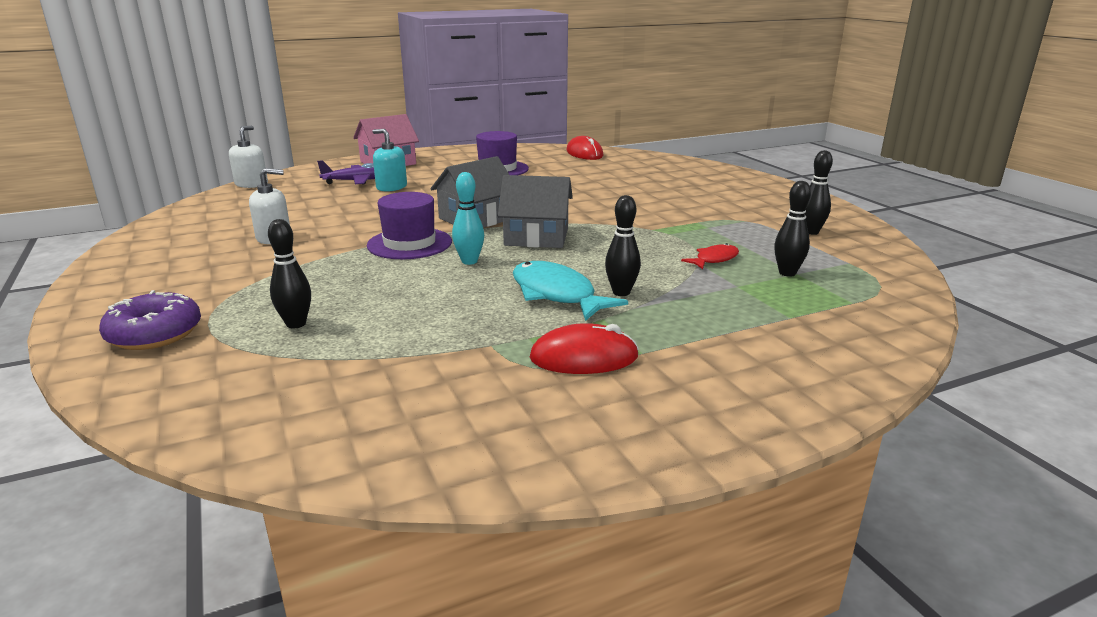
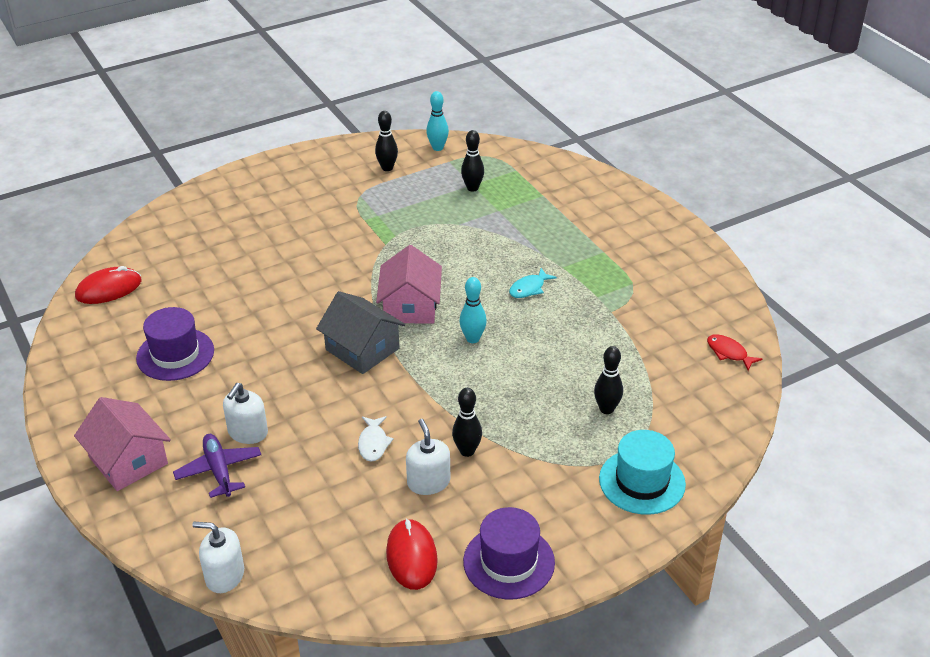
camera: 95 degrees left, 15 degrees up
purple donut [99,290,201,350] -> turquoise hat [599,430,686,515]
purple hat [367,192,452,259] -> purple hat moved to [463,507,555,599]
turquoise soap dispenser [372,129,407,192] -> white soap dispenser [223,383,268,444]
grey house [498,175,573,248] -> pink house [376,245,442,324]
turquoise fish [513,261,628,321] -> turquoise fish [509,268,557,298], size x0.55
red mouse [530,323,639,374] -> red mouse moved to [386,518,438,590]
black bowling pin [605,195,641,296] -> black bowling pin moved to [452,388,482,457]
red fish [681,243,739,269] -> red fish moved to [707,334,762,371]
none -> white fish [358,416,394,462]
none -> turquoise bowling pin [426,91,449,151]

